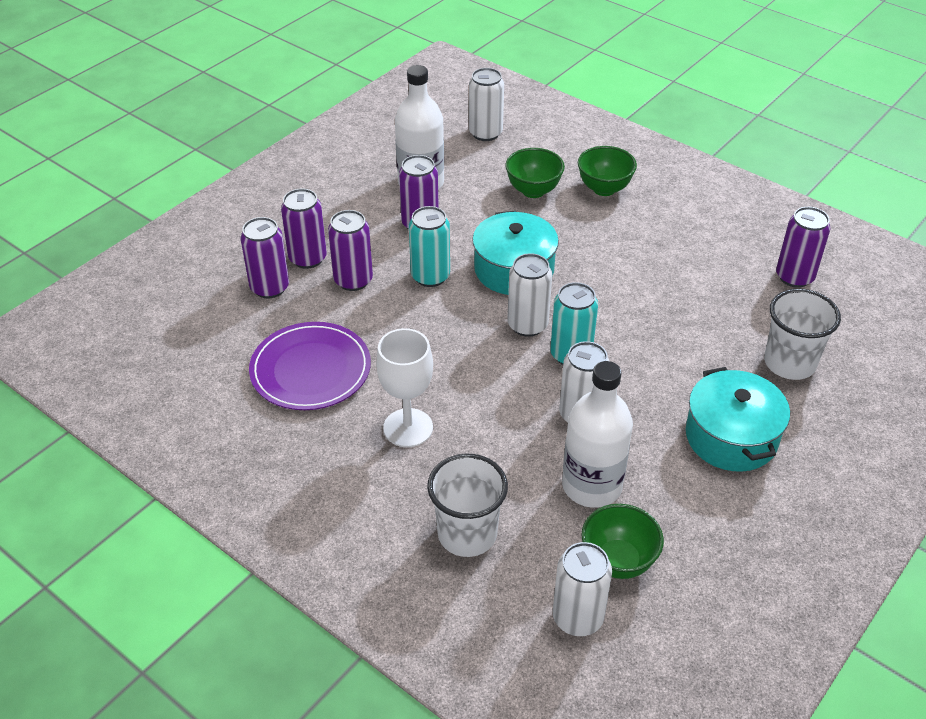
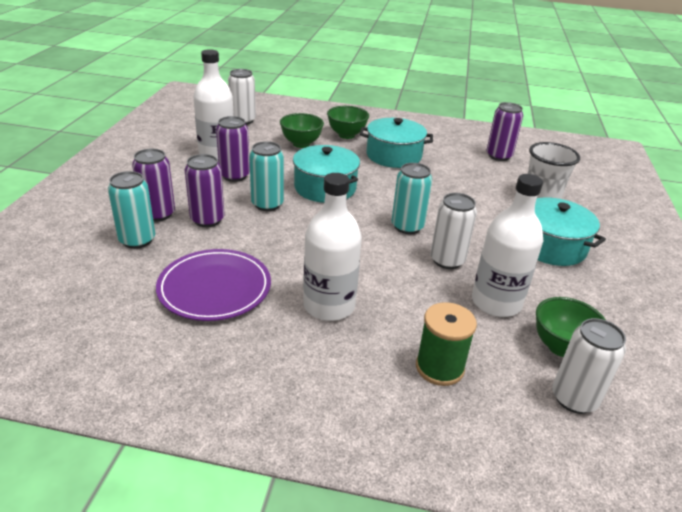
camera: 30 degrees left, 10 degrees down
purple can [241,217,289,299] -> turquoise can [108,171,155,249]
white goblet [376,328,433,447] -> white bottle [303,173,362,321]
white cup [427,454,508,557] -> green spool [416,302,477,386]
white can [507,253,552,337] -> none
none -> turquoise pot [360,118,433,168]

